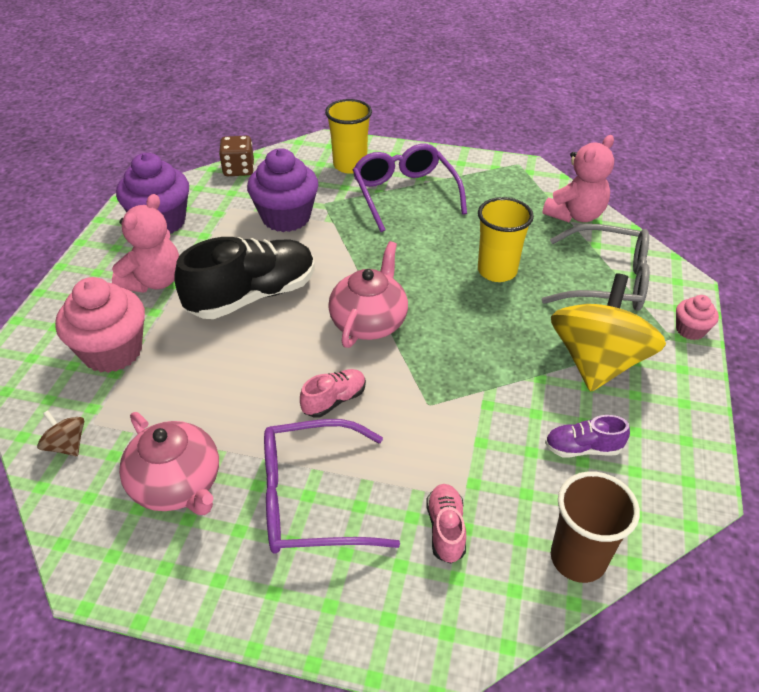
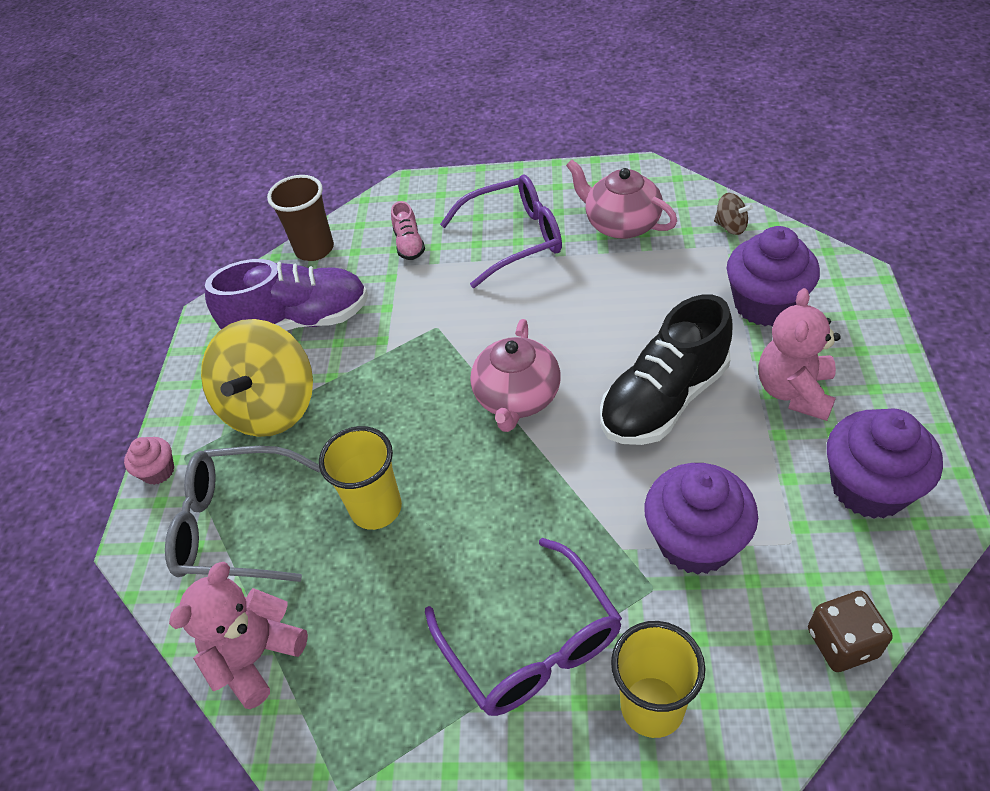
camera: 175 degrees right, 5 degrees up
pink cupcake [55,277,145,373] -> purple cupcake [727,226,820,326]
pink shoe [300,369,366,418] -> none
purple shoe [545,415,630,458] -> purple shoe [205,259,368,331], size x2.14

